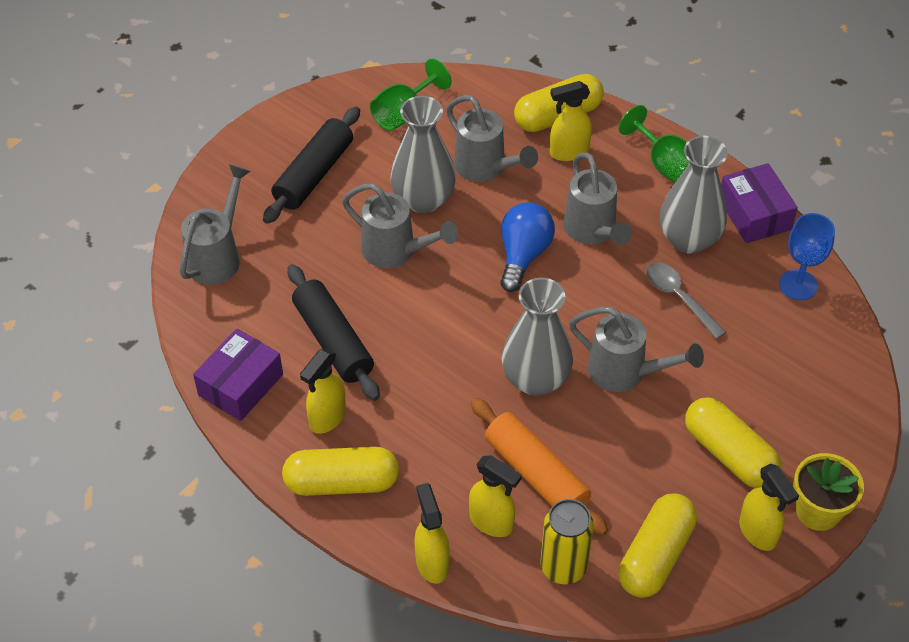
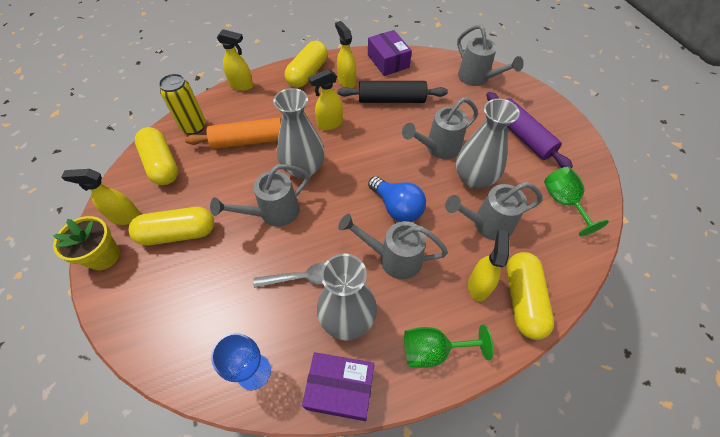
camera: 120 degrees right, 5 degrees up
black rolling pin [263,106,360,224] -> purple rolling pin [486,92,573,168]
yellow spray bottle [469,455,522,537] -> yellow spray bottle moved to [308,69,343,131]

